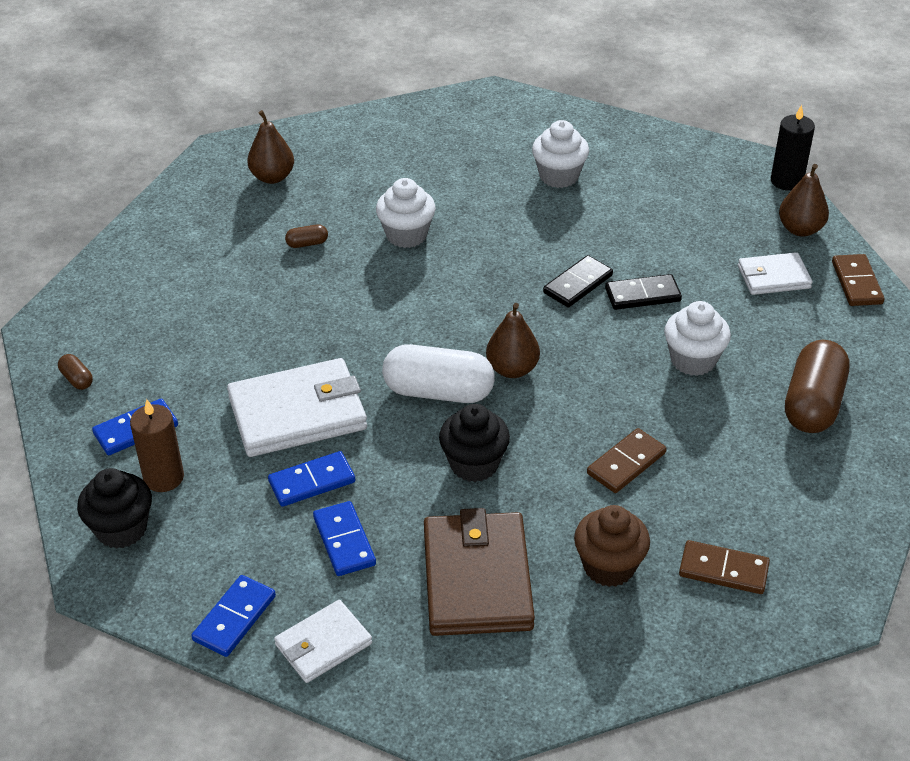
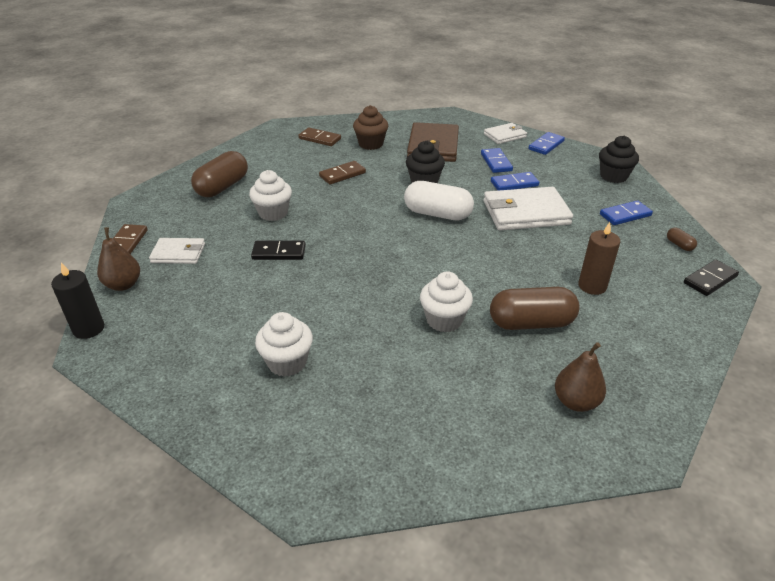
camera: 170 degrees left, 5 degrees down
brown candle [130,399,184,492] -> brown candle moved to [578,222,620,295]
brown capsule [285,224,328,248] -> brown capsule [490,287,580,330], size x2.34
brown pear [486,303,540,378] -> none
black domino [543,255,613,307] -> black domino moved to [684,260,739,296]

